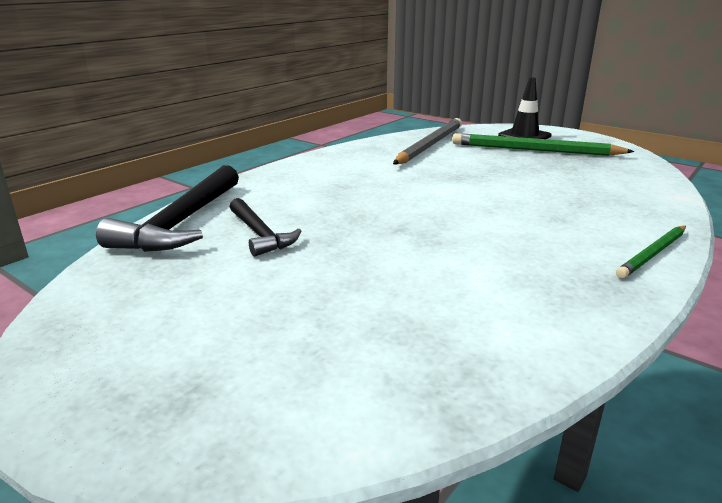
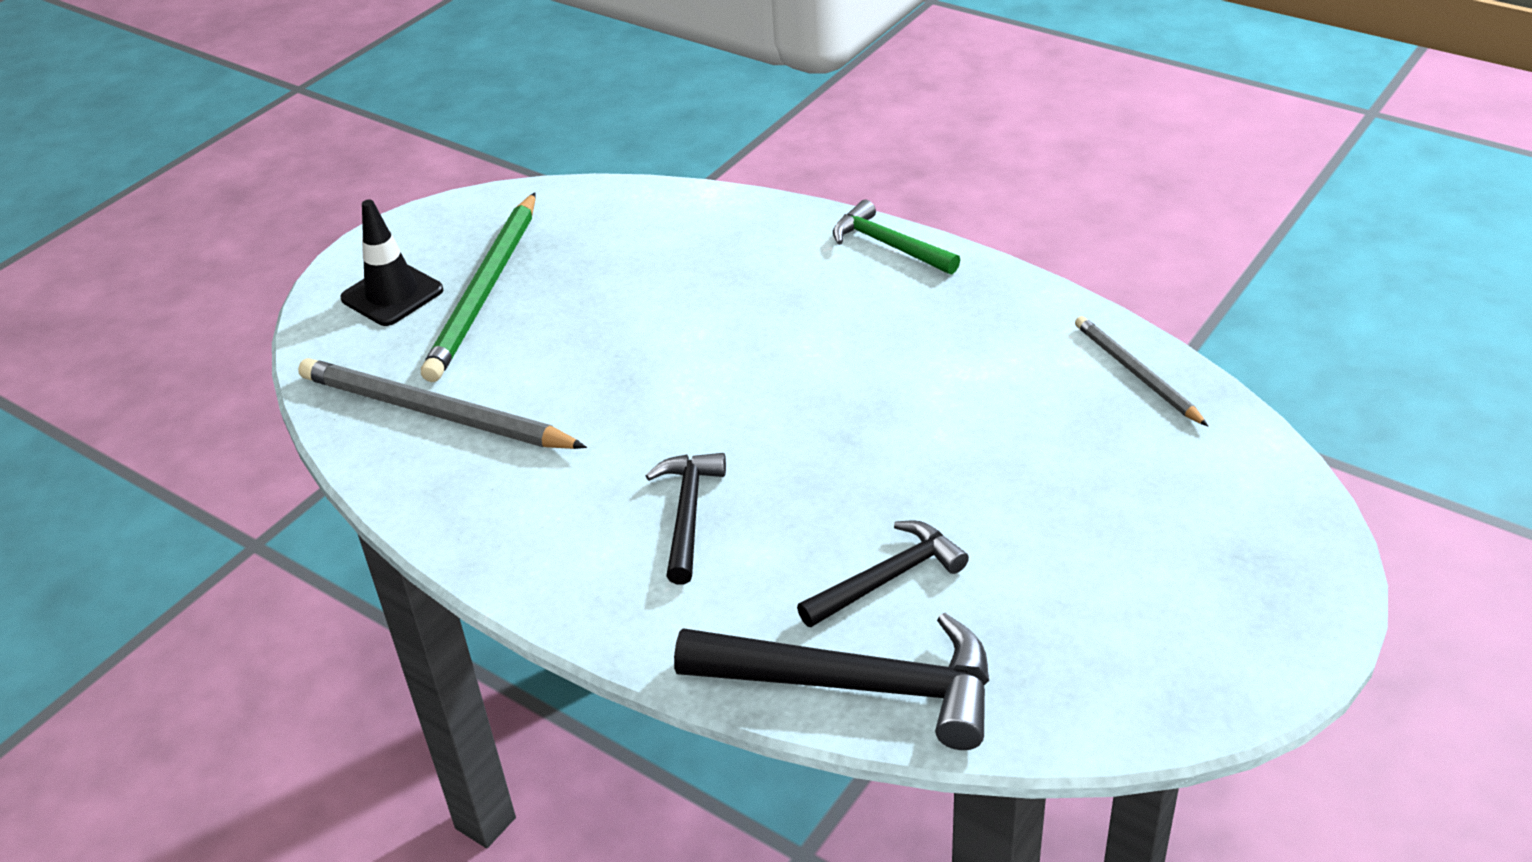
camera: 90 degrees left, 15 degrees up
green pencil [616,226,686,278] -> green hammer [833,200,960,274]
none -> black hammer [646,453,726,585]
none -> grey pencil [1075,316,1208,426]

